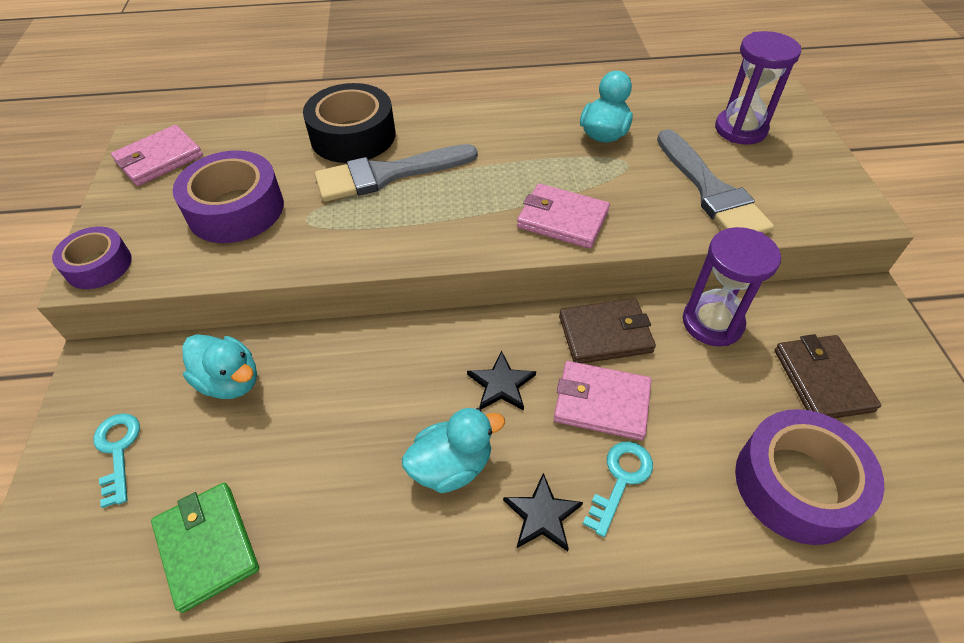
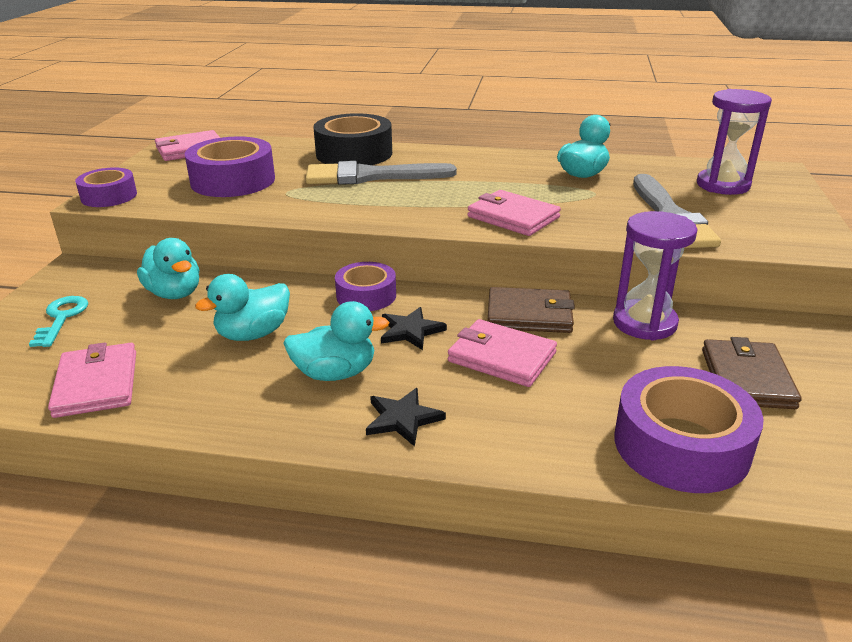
camera: 15 degrees right, 20 degrees down
green wallet [151,483,259,613] -> pink wallet [48,342,136,418]
turquoise key [583,442,653,537] -> none
none -> turquoise duck [195,274,290,341]
none -> purple tape [335,262,396,311]

